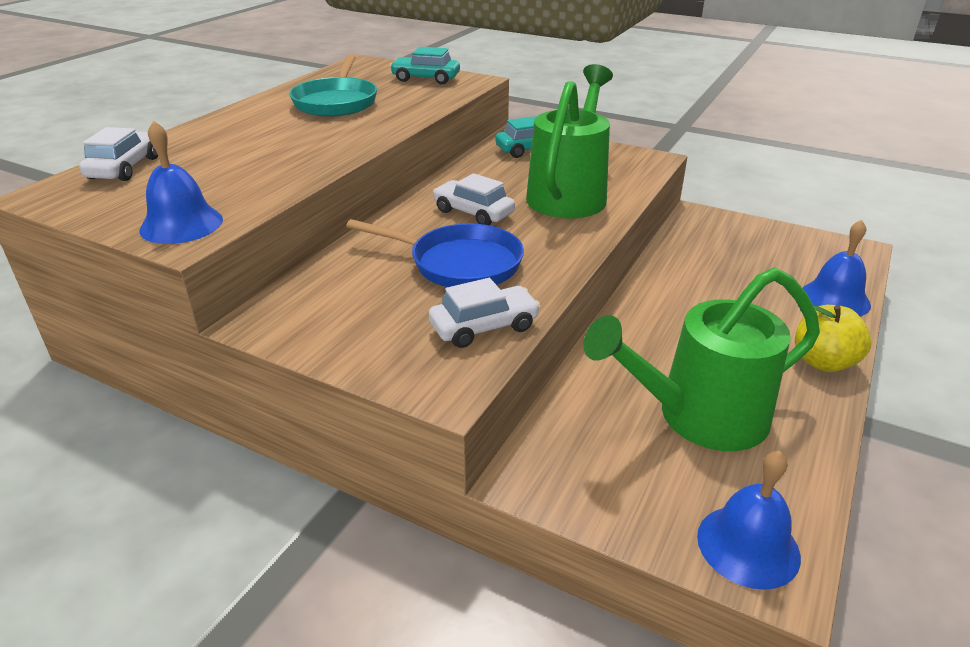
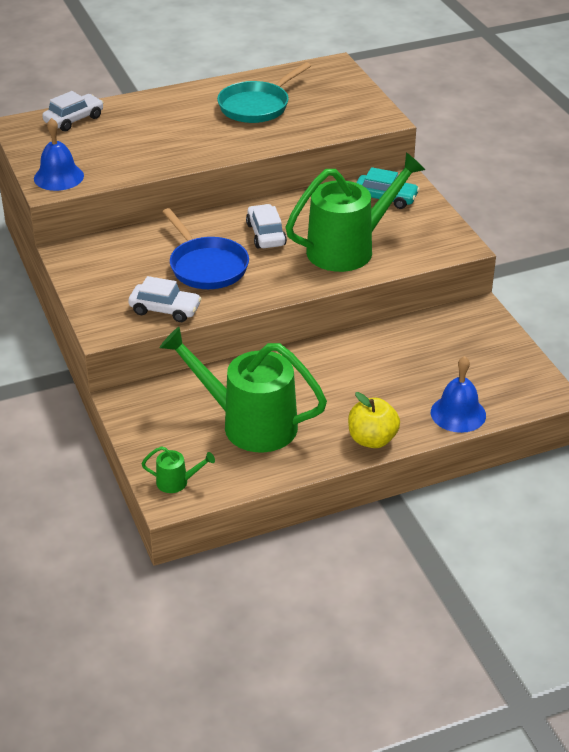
camera: 40 degrees right, 5 degrees up
turquoise car [390,47,460,84] -> none
blue bell [697,451,801,590] -> green watering can [142,446,215,493]

